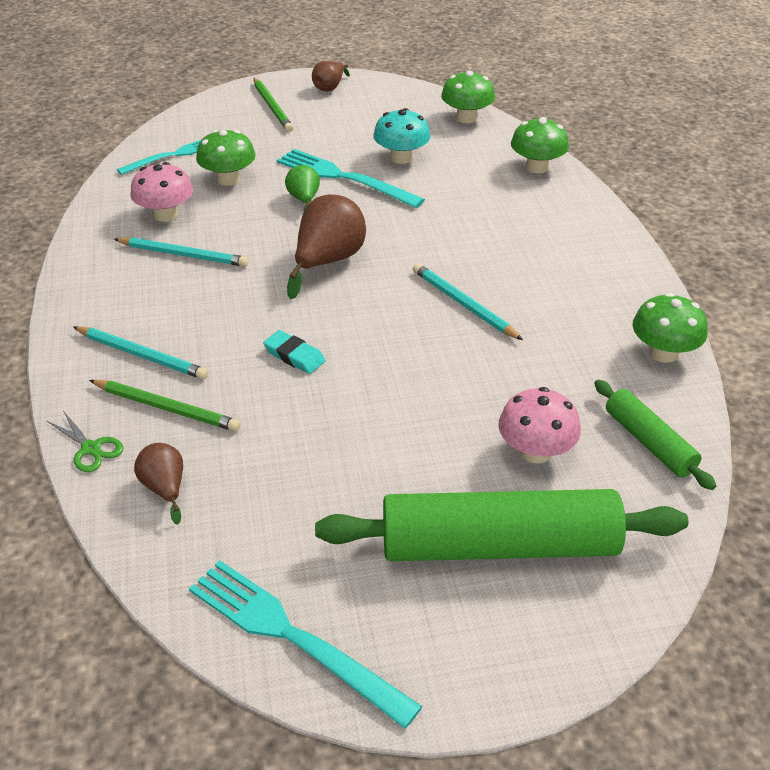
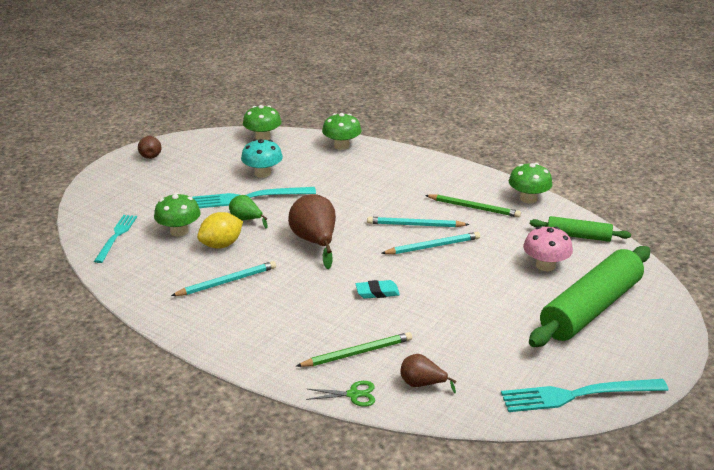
camera: 45 degrees left, 10 degrees down
turquoise pencil [73,326,208,379] -> turquoise pencil moved to [381,232,480,254]
pink mushroom [131,162,193,222] -> none
green pencil [253,78,293,132] -> green pencil moved to [425,194,521,218]
none -> yellow lemon [197,212,243,249]

